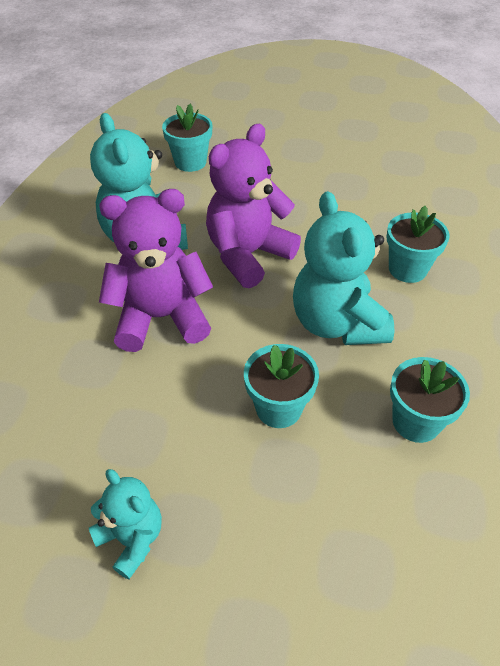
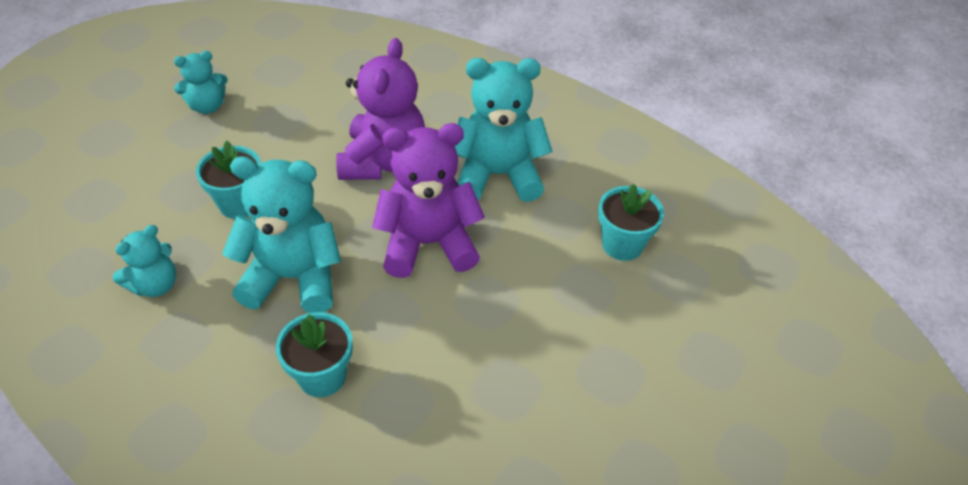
camera: 110 degrees right, 0 degrees up
purple teddy bear [206,124,301,288] -> purple teddy bear turned 75 degrees counterclockwise [372,123,485,278]
turquoise flower pot [390,357,470,443] -> turquoise teddy bear [113,225,176,297]

